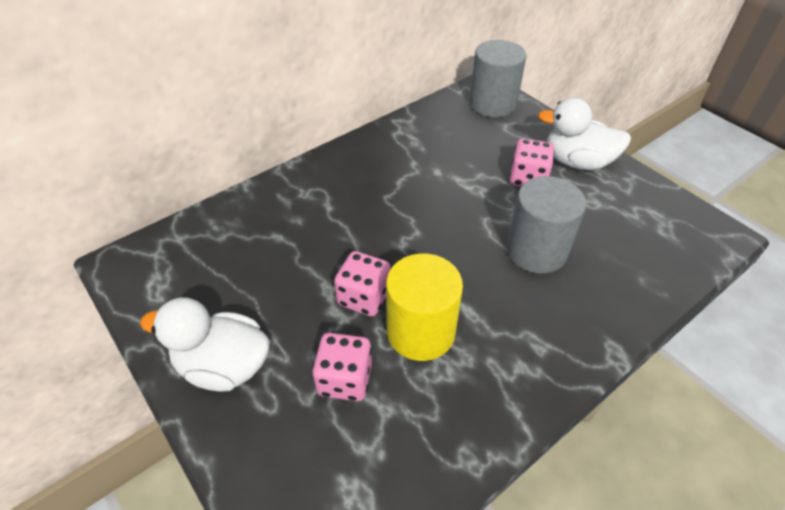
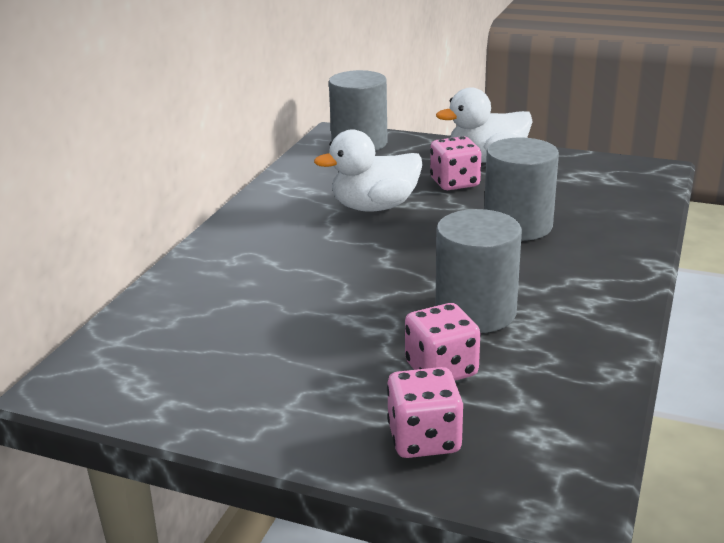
camera: 30 degrees left, 20 degrees down
white duck [140,297,270,392] -> white duck moved to [314,129,423,211]
pink dice [334,251,391,316] -> pink dice moved to [387,367,463,458]
yellow cylinder [386,254,463,361] -> grey cylinder [435,209,522,333]

